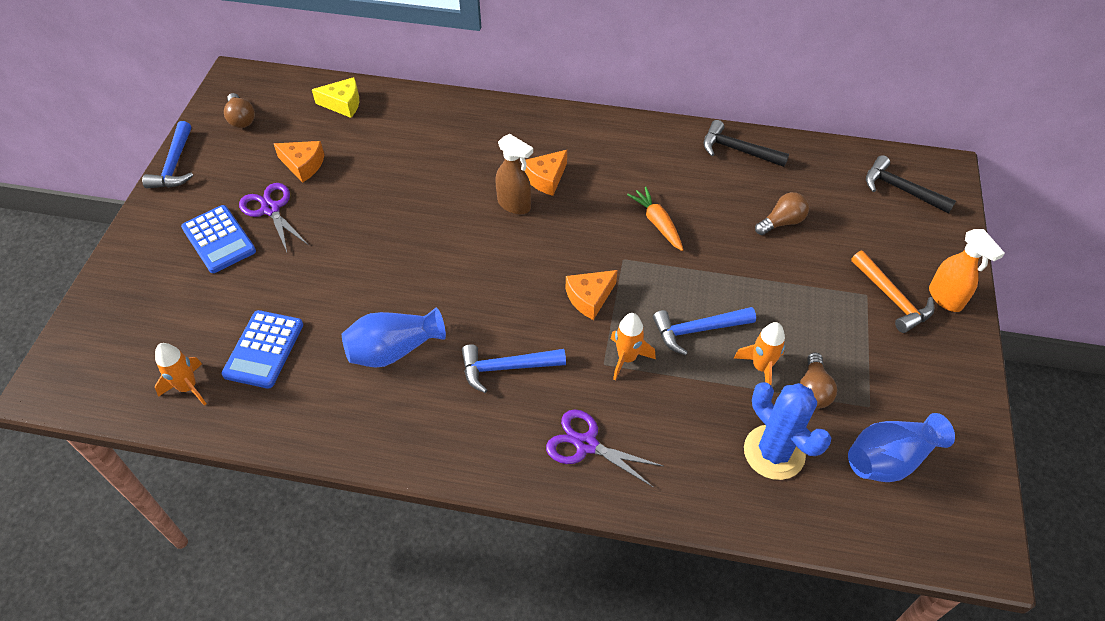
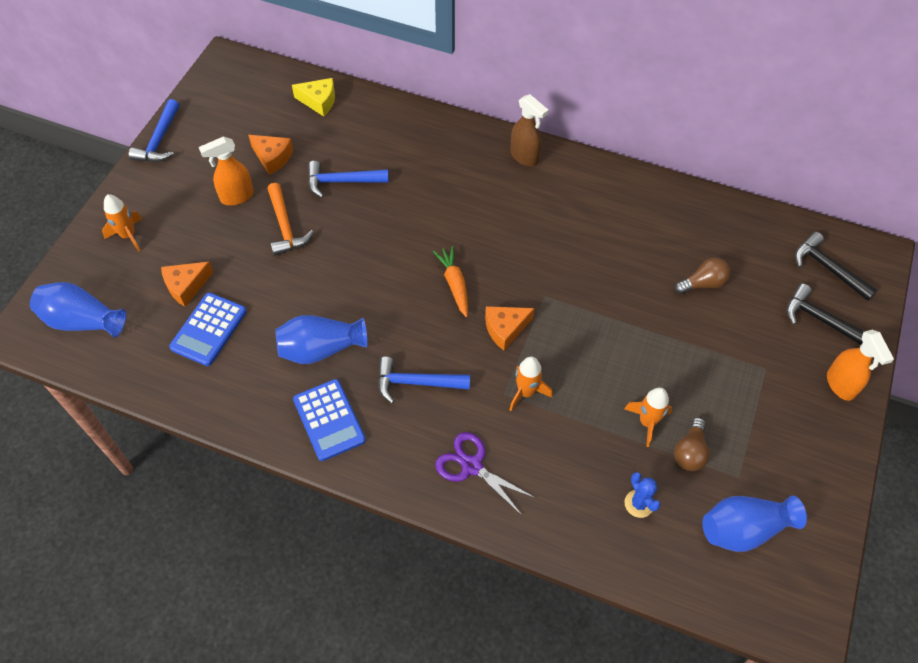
camera: 10 degrees right, 5 degrees up
orange rocket [155,343,206,406] -> orange rocket moved to [102,194,142,252]
blue calculator [181,205,256,273] -> blue calculator moved to [293,379,366,461]
brown light bulb [224,93,255,128] -> none
purple scissors [239,183,308,252] -> orange spray bottle [199,137,254,205]
brown spray bottle [495,134,533,214] -> brown spray bottle moved to [511,94,549,166]
orange cheese [525,150,567,196] -> orange cheese moved to [161,262,214,307]
orange carrot [627,187,683,251] -> orange carrot moved to [433,246,468,317]
blue hammer [653,307,756,355] -> blue hammer moved to [308,161,389,197]
black hammer [704,120,789,167] -> black hammer moved to [786,284,865,345]
blue cactus [744,382,831,480] -> blue cactus [625,472,661,518], size x0.53
orange hammer [851,251,935,333] -> orange hammer moved to [267,183,314,256]
none -> blue vase [30,282,126,338]

